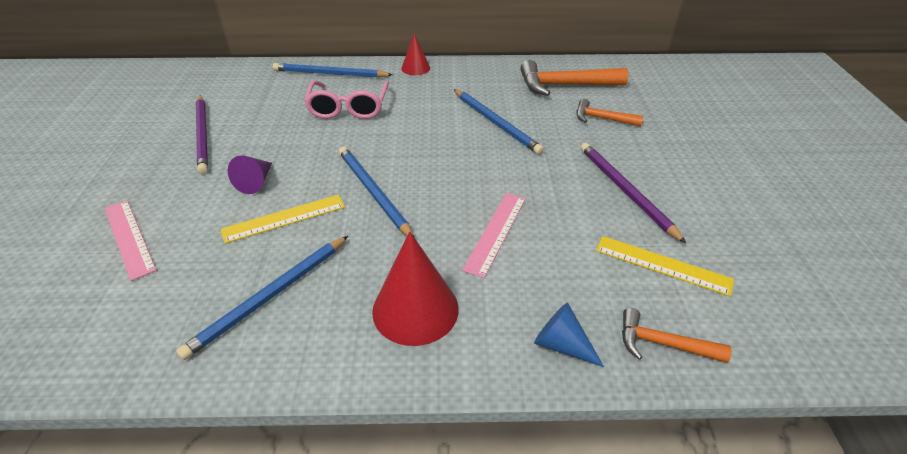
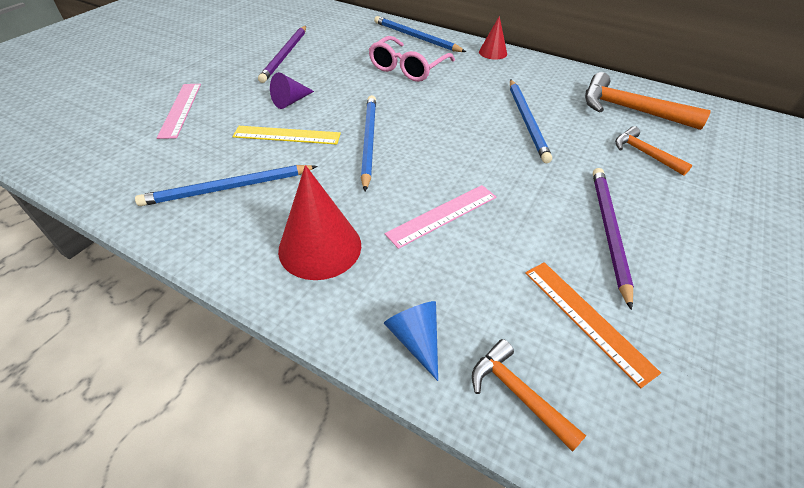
camera: 30 degrees right, 5 degrees up
yellow ruler [596,236,734,296] -> orange ruler [525,262,661,388]

